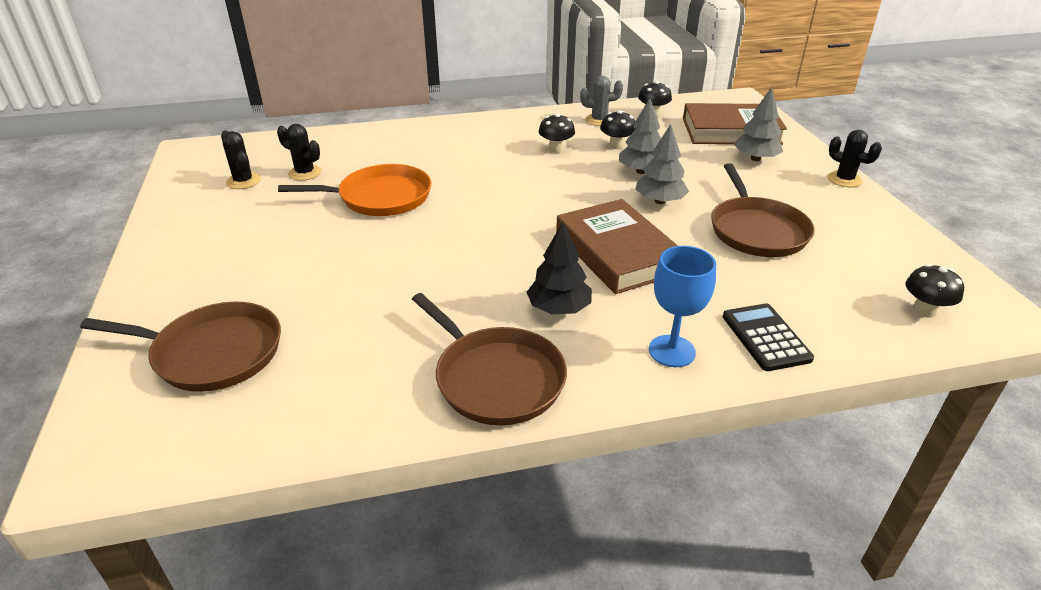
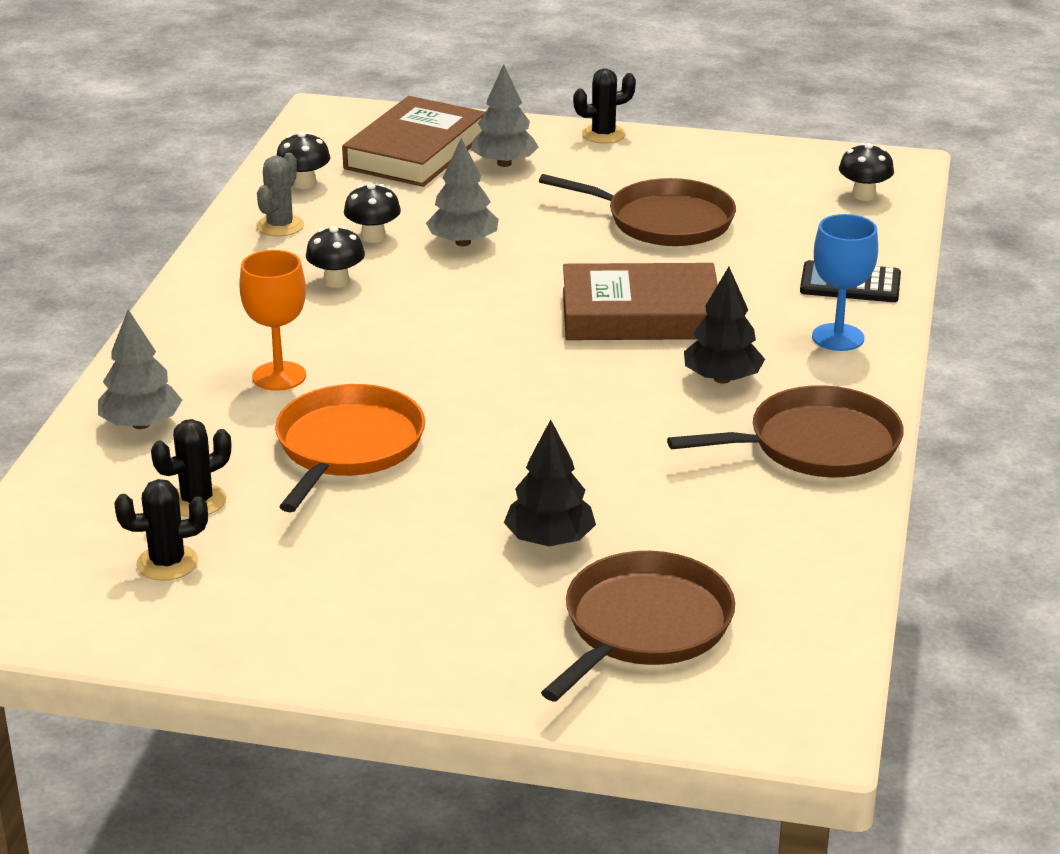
camera: 65 degrees left, 5 degrees down
grey tree [635,124,689,204] -> grey tree moved to [98,310,182,429]
none -> orange goblet [239,250,306,391]
none -> black tree [504,420,596,546]

